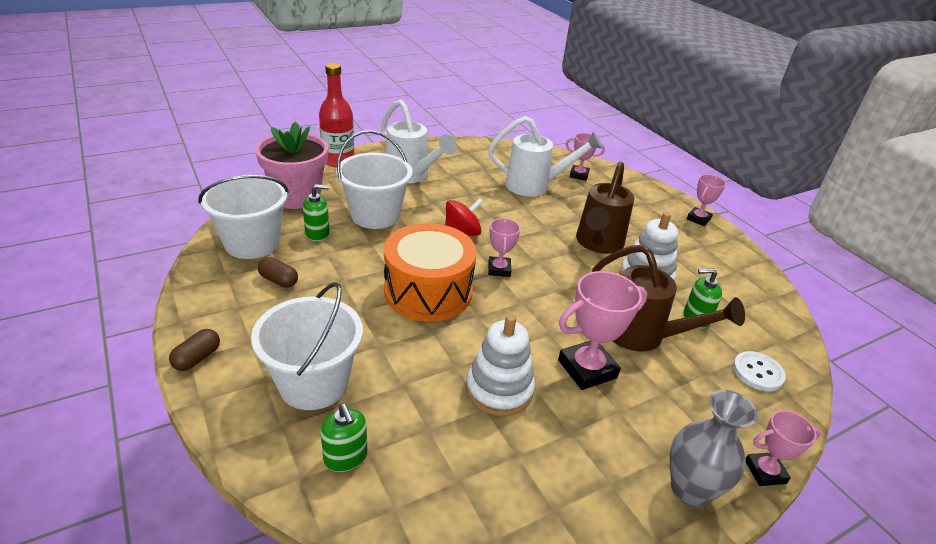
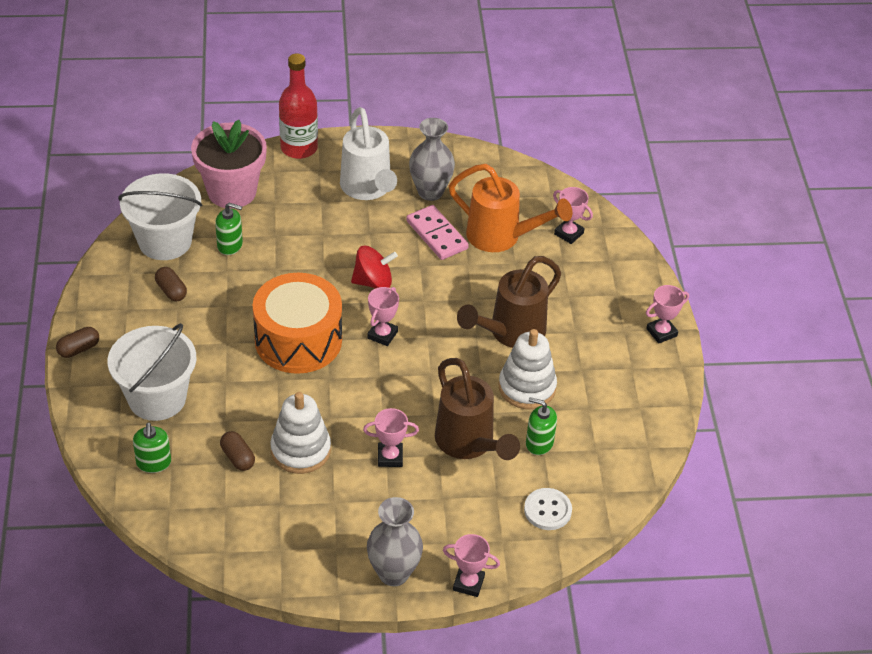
camera: 25 degrees right, 10 degrees up
white bucket [336,130,412,229] -> none
white watering can [488,116,603,197] -> orange watering can [449,164,572,252]
pink trophy [558,271,647,390] -> pink trophy [363,408,419,467], size x0.60
none -> brown capsule [220,431,255,471]
none -> pink domino [406,205,469,260]
none -> grey vase [409,118,455,201]

